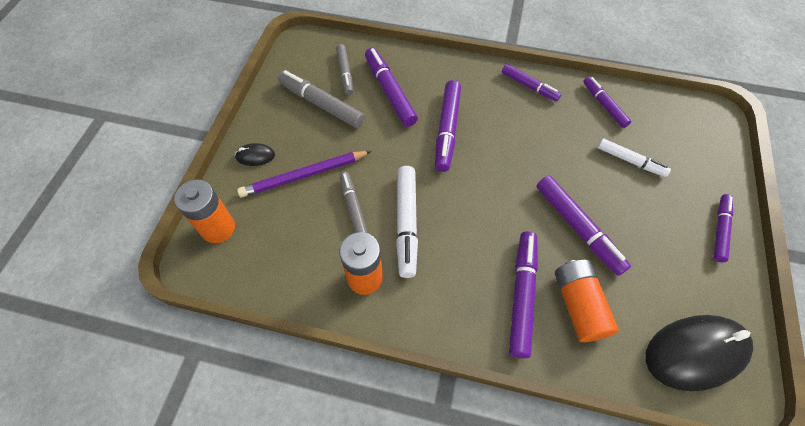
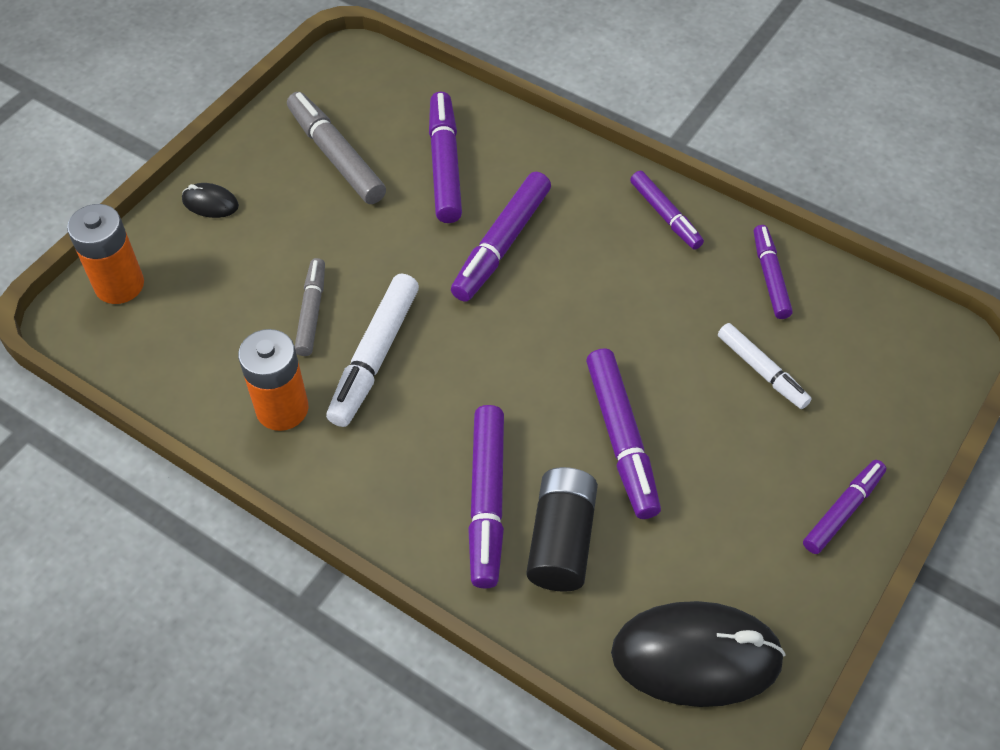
camera: 20 degrees right, 5 degrees down
purple pencil [237,151,371,197] -> none
grey marker [336,44,353,95] -> none
purple marker [509,231,538,358] -> purple marker turned 150 degrees clockwise [468,405,504,589]
orange battery [555,260,619,342] -> black battery [526,467,598,592]

